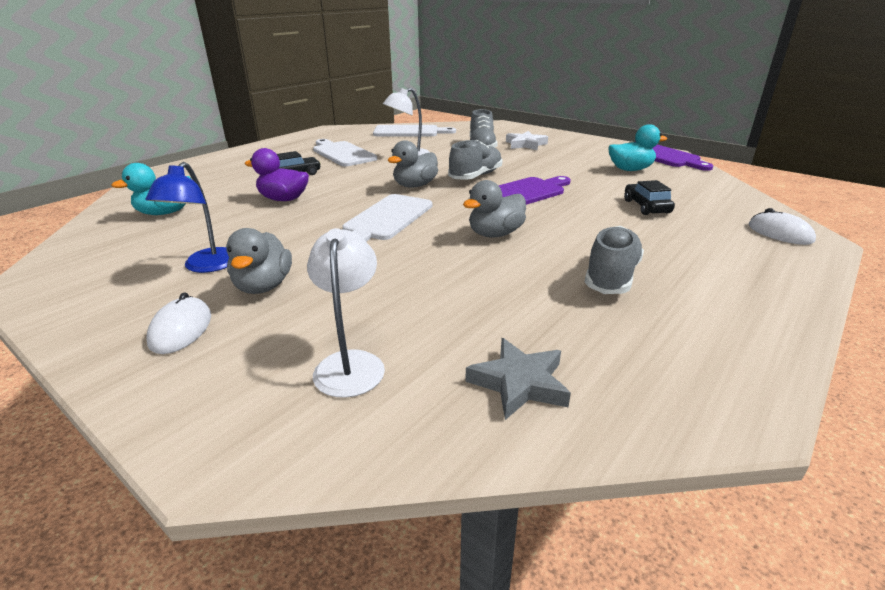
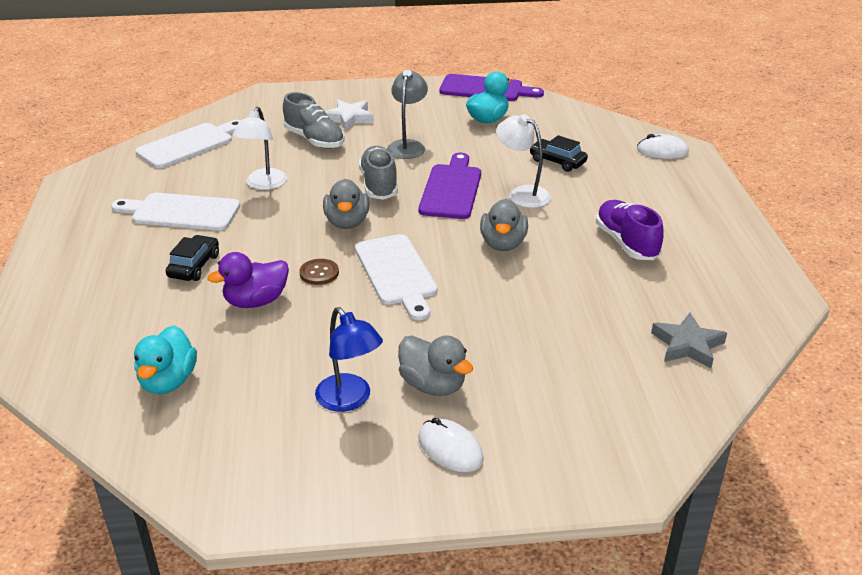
camera: 45 degrees left, 5 degrees up
white lamp [307,228,385,398] -> white lamp moved to [496,114,551,208]
grey shoe [585,226,644,294] -> purple shoe [596,200,664,260]
none -> brown button [299,259,339,285]
none -> grey lamp [387,70,428,159]

